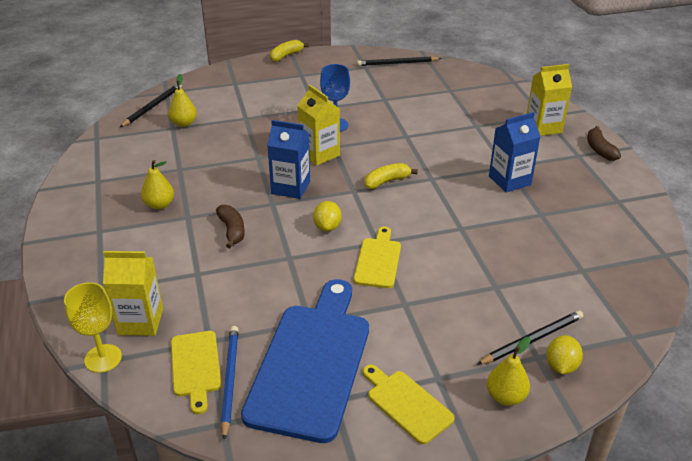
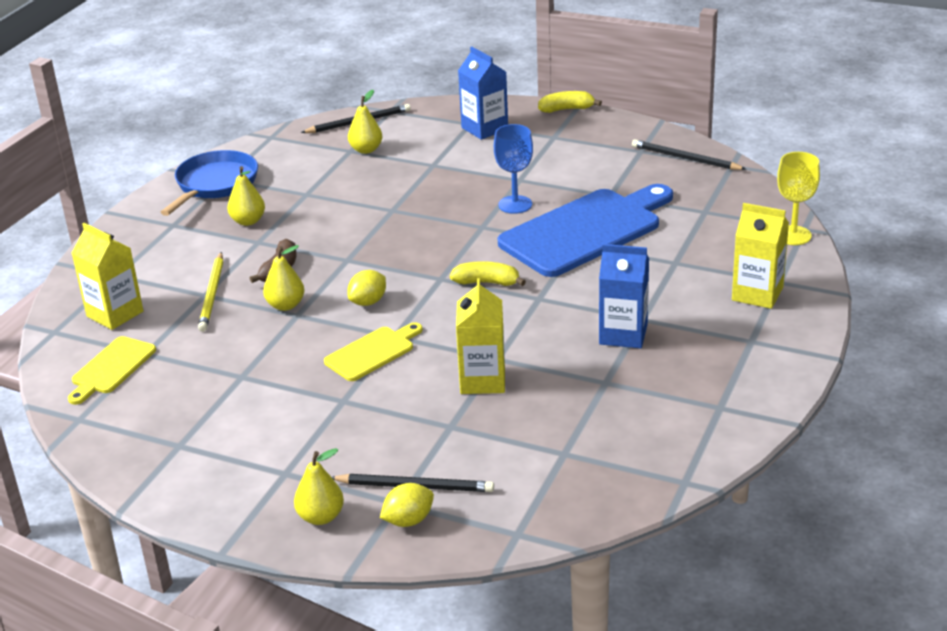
camera: 40 degrees right, 5 degrees down
yellow goblet [64,282,122,373] -> yellow goblet moved to [777,152,820,245]
blue pencil [221,326,239,440] -> none
blue cutting board [241,279,369,443] -> blue cutting board moved to [498,184,673,277]
blue carton [267,120,310,199] -> blue carton moved to [458,47,508,140]
yellow carton [297,85,340,166] -> yellow carton moved to [456,278,505,394]
yellow cutting board [363,365,455,444] -> none
brown banana [587,126,621,161] -> none
none -> blue pan [160,150,258,216]
none -> yellow pencil [198,252,223,332]
none -> yellow pear [263,245,304,311]

